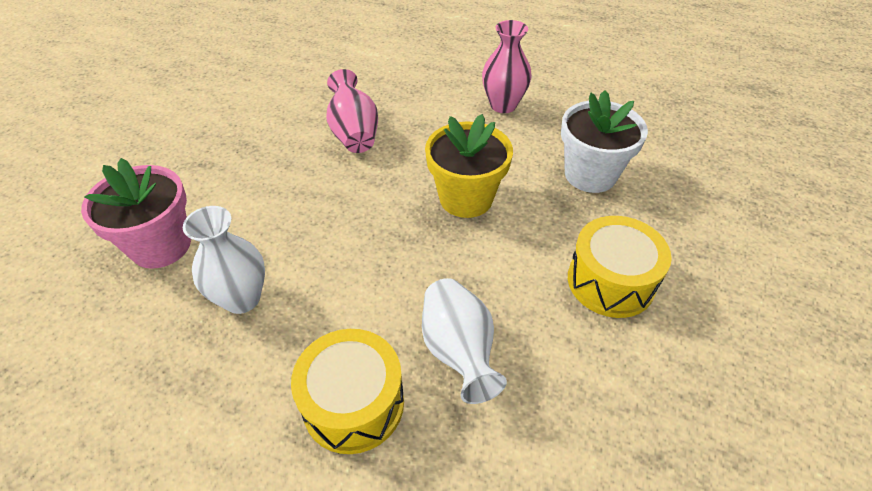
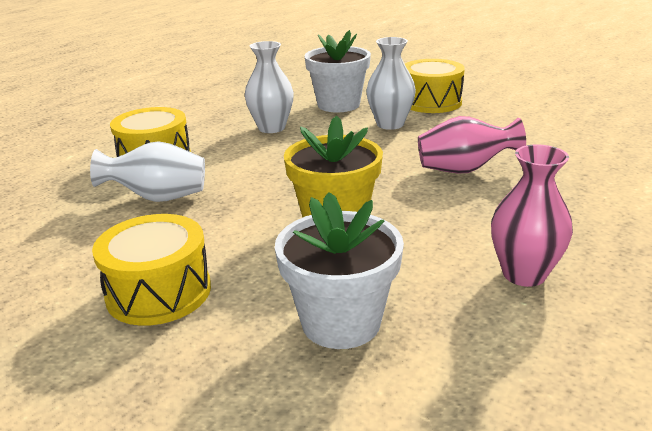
camera: 105 degrees right, 20 degrees down
pink flower pot [81,158,191,269] -> white flower pot [304,30,371,112]
none -> white vase [366,37,416,130]
none -> yellow drum [405,59,465,113]

